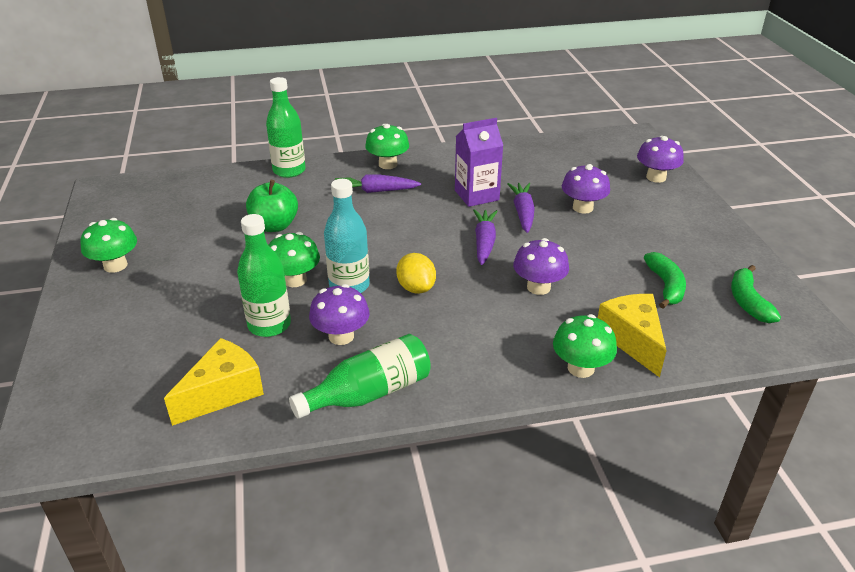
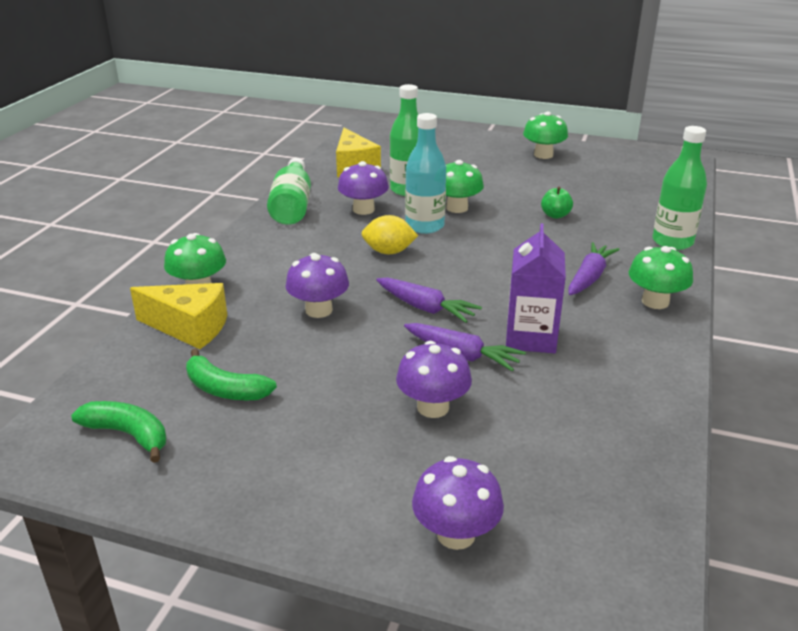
camera: 120 degrees right, 5 degrees down
green apple [246,180,298,232] -> green apple [541,186,573,219], size x0.59

